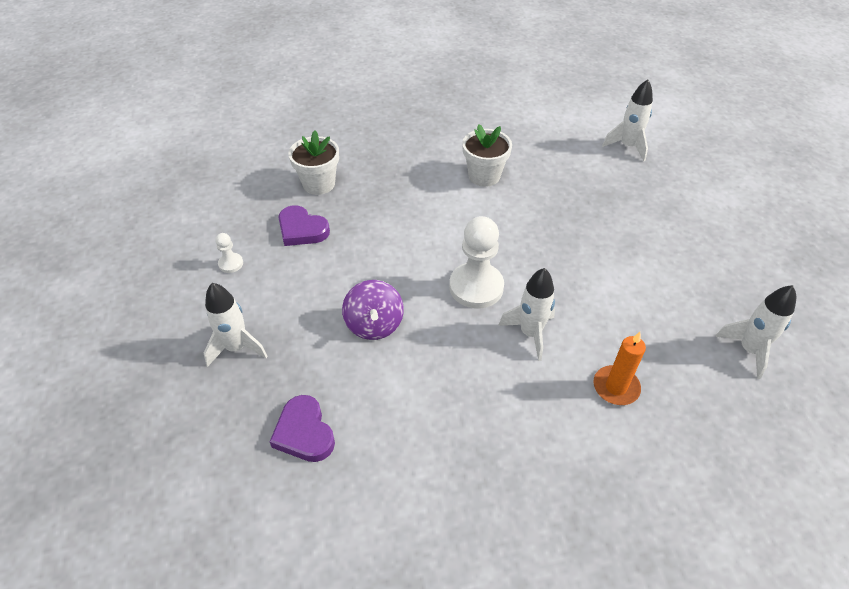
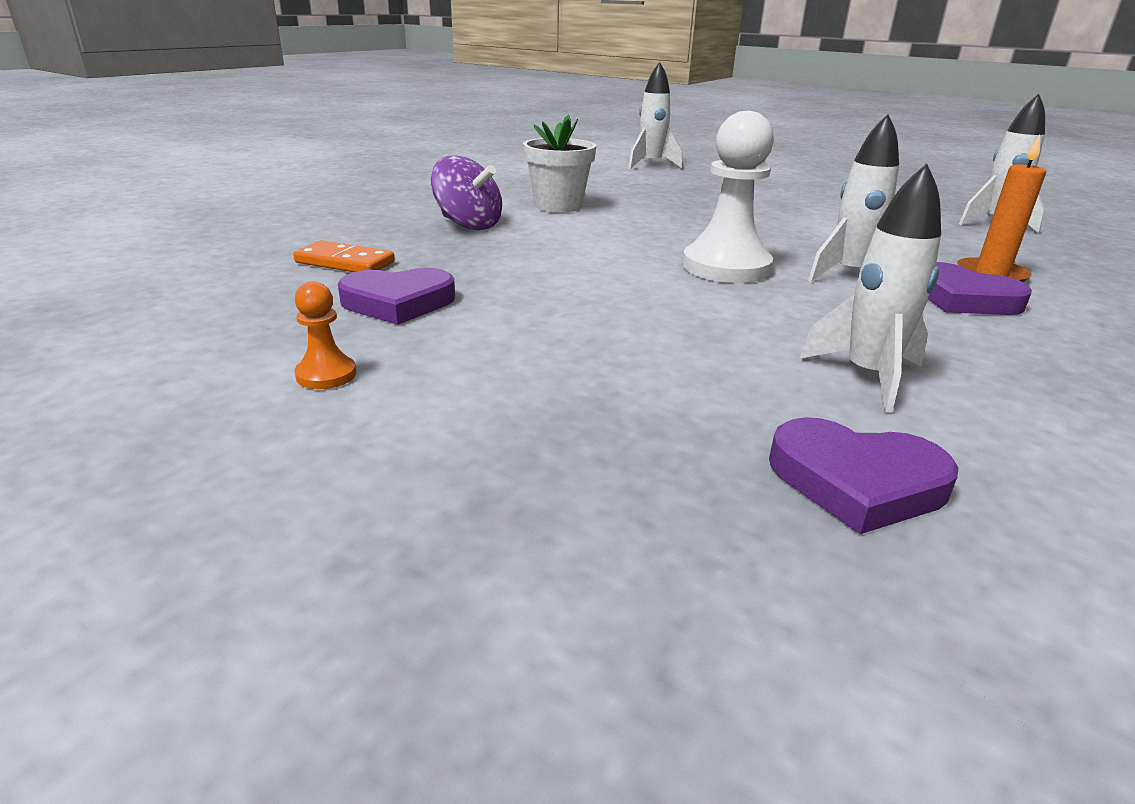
camera: 45 degrees left, 20 degrees down
white rocket [204,283,268,367] -> white rocket moved to [799,163,941,413]
white pawn [215,233,243,273] -> orange pawn [294,281,356,389]
white flower pot [288,131,339,195] -> orange domino [293,240,395,272]
purple spinning top [342,280,404,340] -> purple spinning top moved to [431,155,502,230]
none -> purple heart [928,262,1032,315]

